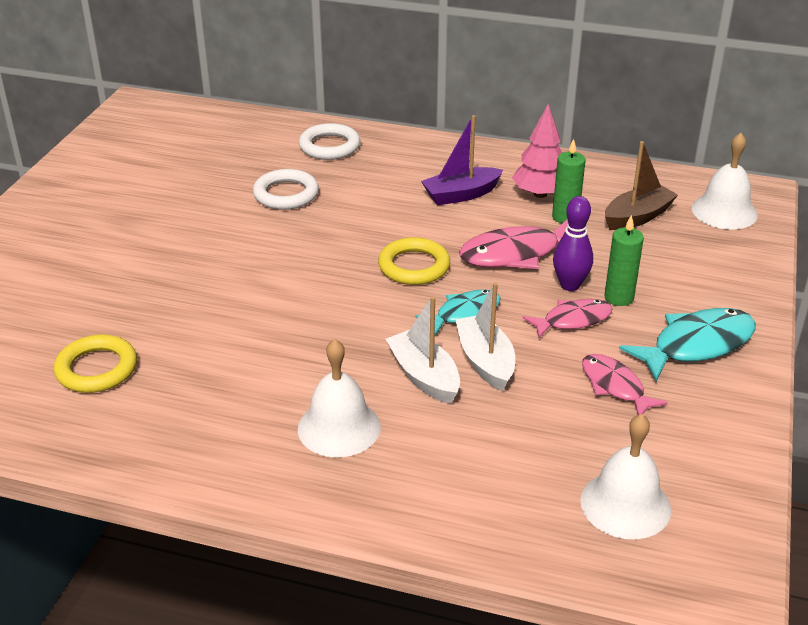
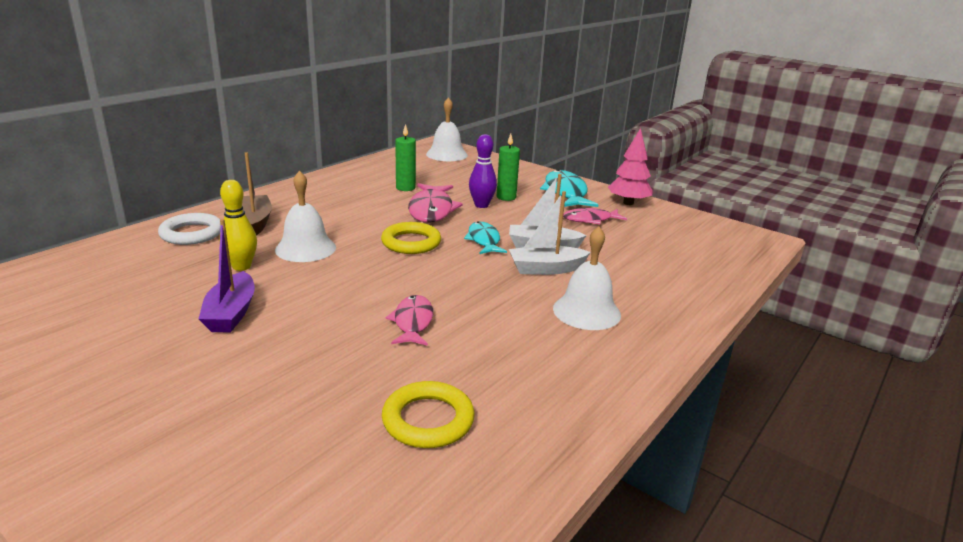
camera: 70 degrees left, 10 degrees down
white ring [253,169,319,210] -> yellow bowling pin [219,180,257,271]
purple boat [421,115,503,205] -> purple boat moved to [199,219,255,333]
pink tree [512,104,562,198] -> pink tree moved to [608,128,653,205]
pink fish [523,299,612,338] -> pink fish moved to [385,295,433,346]
white bell [580,414,671,539] -> white bell moved to [275,171,336,262]
brown boat [605,141,678,230] -> brown boat moved to [242,152,272,235]

